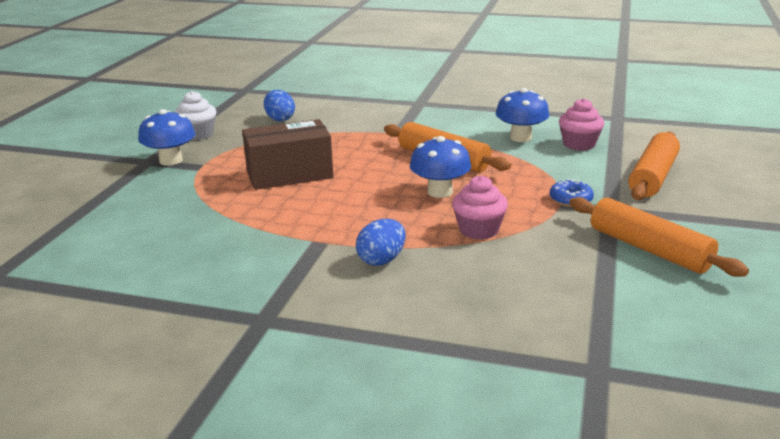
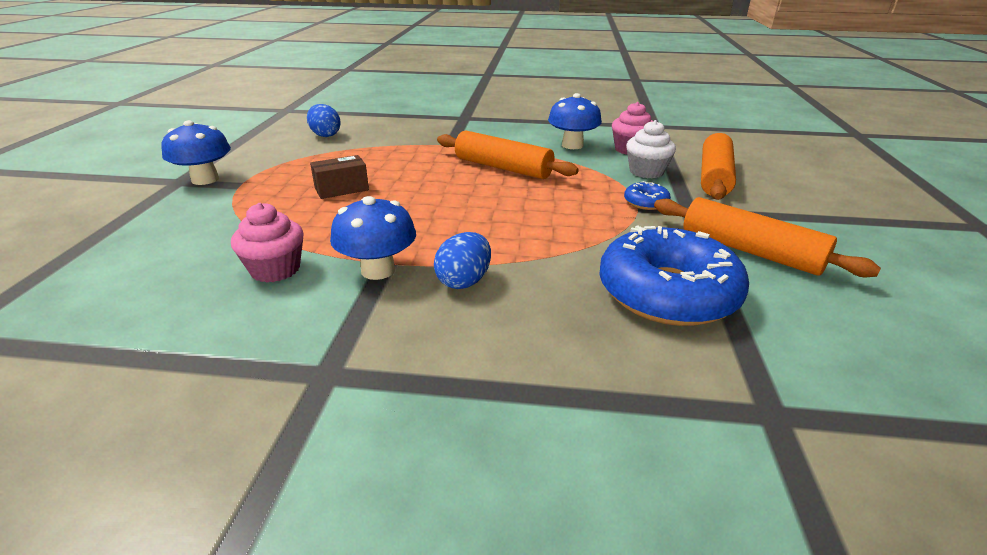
camera: 10 degrees left, 5 degrees up
white cupcake [174,91,216,140] -> white cupcake moved to [626,120,676,178]
brown box [242,119,333,190] -> brown box [310,155,369,199], size x0.56
blue mushroom [410,136,471,198] -> blue mushroom moved to [330,196,416,280]
pink cupcake [452,175,508,239] -> pink cupcake moved to [231,203,304,283]
none -> blue donut [599,225,749,326]

